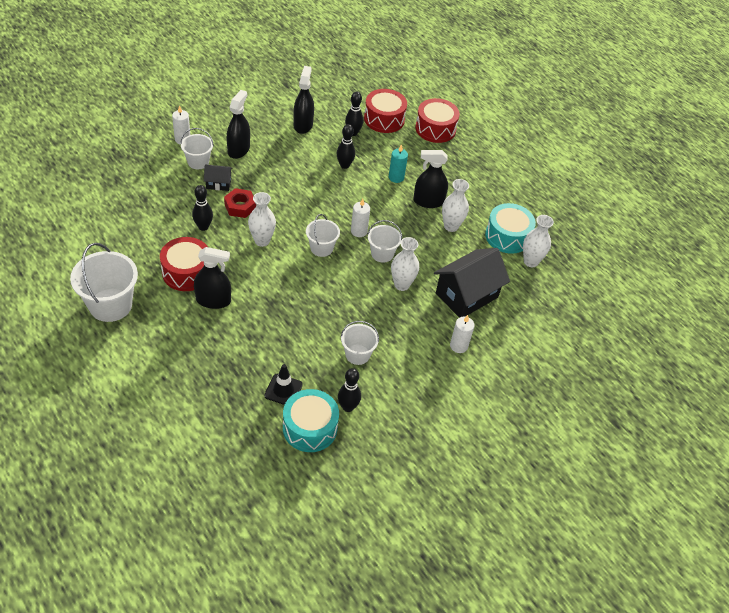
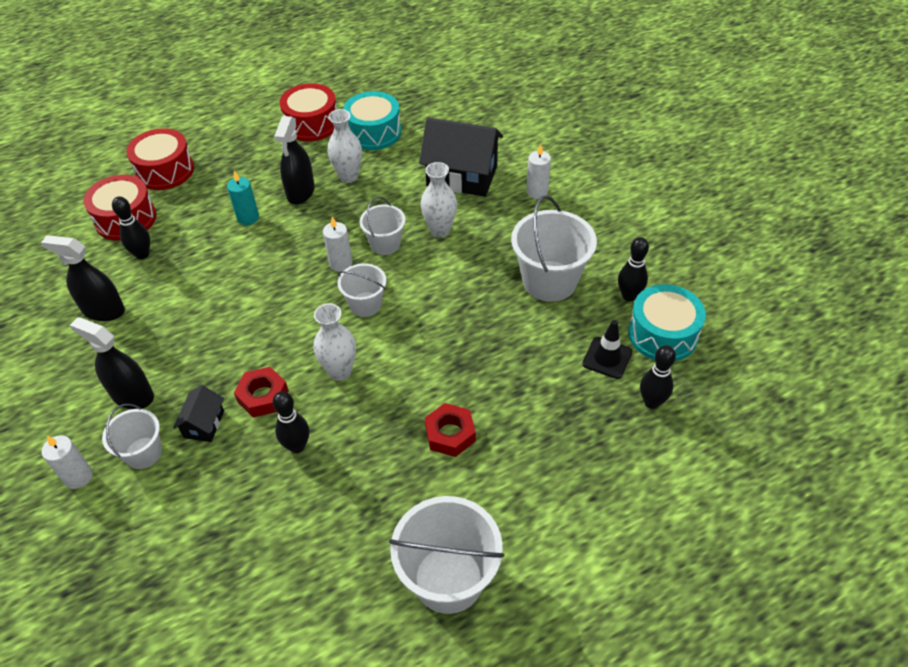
camera: 75 degrees left, 0 degrees up
red drum [160,237,208,291] -> red drum moved to [280,83,337,141]
black spray bottle [194,247,231,309] -> red nut [425,403,476,457]
black bowling pin [337,124,355,169] -> black bowling pin moved to [640,345,676,409]
white bucket [341,321,379,365] -> white bucket [511,195,597,302], size x1.73
black house [434,248,510,318] -> black house turned 45 degrees counterclockwise [419,118,503,197]
white vase [523,215,554,267] -> none

